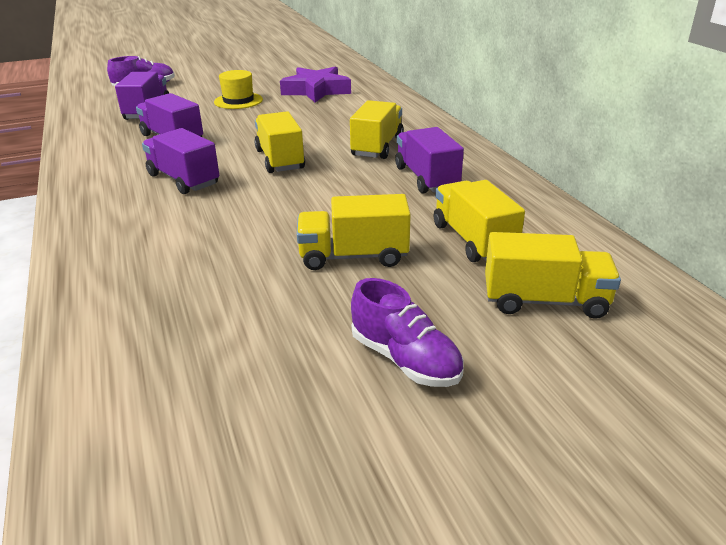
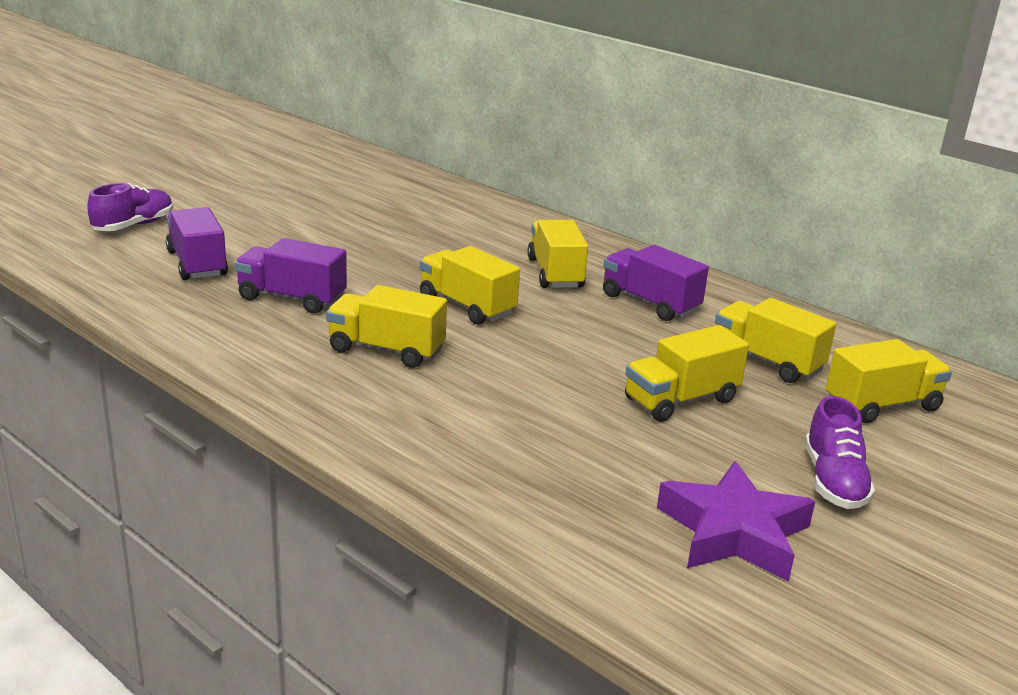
camera: 30 degrees left, 5 degrees down
purple truck [142,128,219,194] -> yellow truck [326,285,447,368]
yellow hat [214,70,263,109] -> none
purple star [280,66,351,103] -> purple star moved to [657,461,815,581]
purple shoe [351,278,463,387] -> purple shoe turned 75 degrees clockwise [805,396,875,509]

